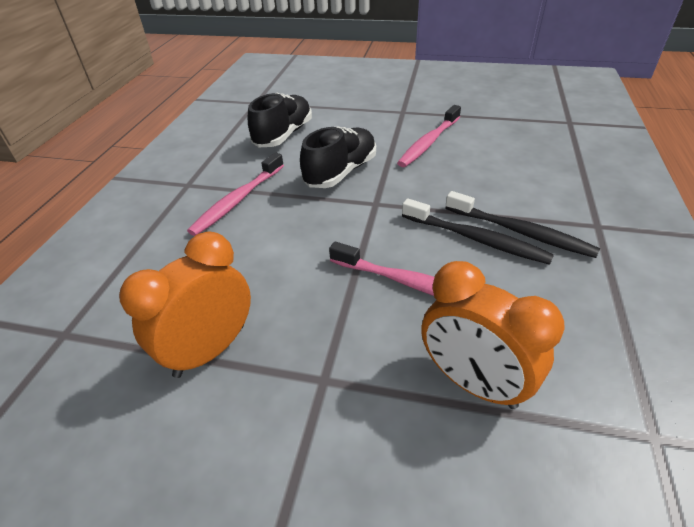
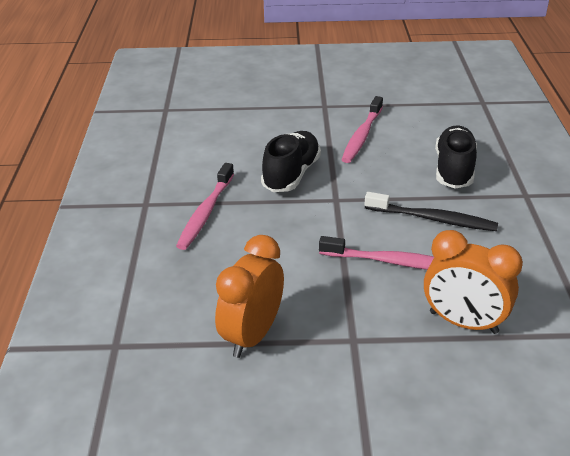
camera: 15 degrees left, 5 degrees down
black shoe [248,92,312,147] -> black shoe moved to [435,125,477,188]
black toothbrush [445,191,600,258] -> none

